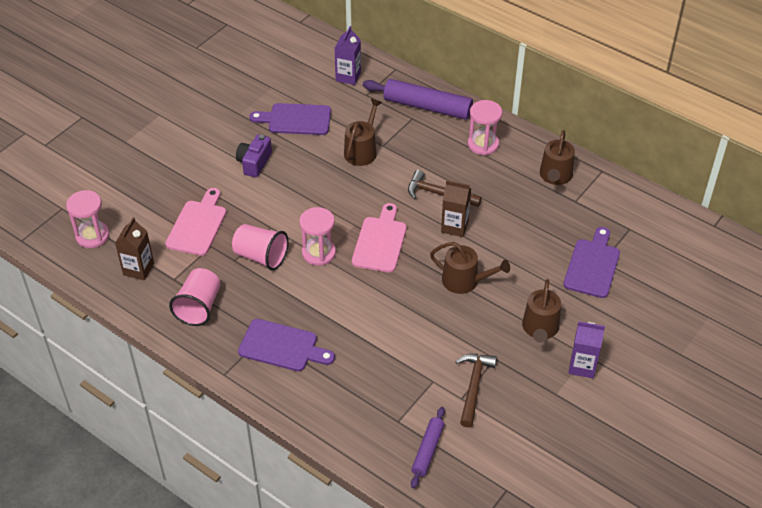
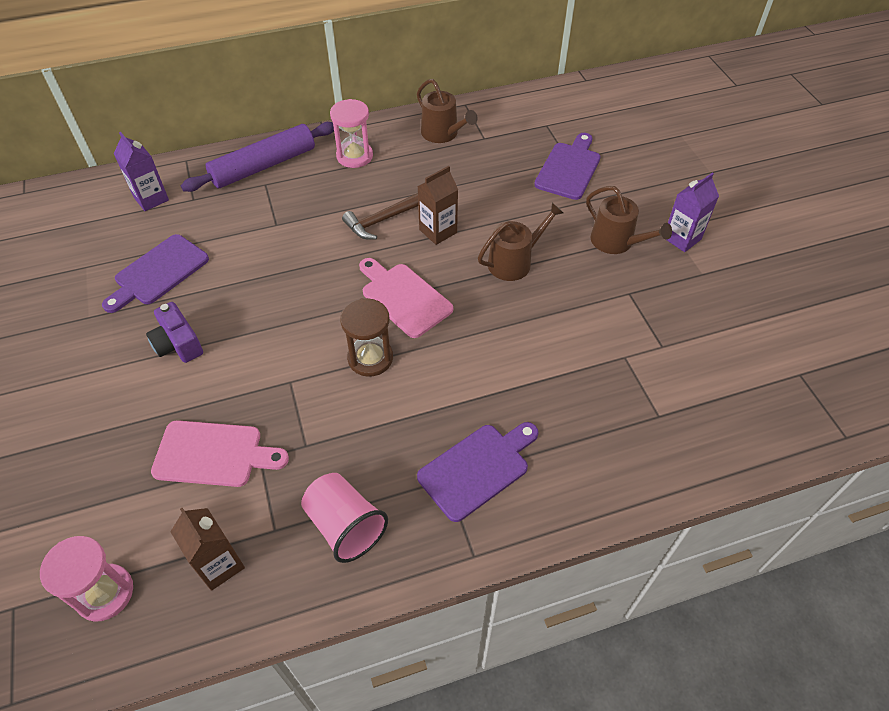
camera: 55 degrees left, 5 degrees up
pink cutting board [165,188,226,256] -> pink cutting board turned 135 degrees clockwise [151,420,289,487]
pink cup [232,224,289,271] -> none
pink hourglass [299,207,336,266] -> brown hourglass [340,298,393,377]
brown watering can [344,99,382,166] -> none
purple rolling pin [411,407,445,488] -> none
brown hammer [455,354,497,428] -> none
purple cutting board [563,227,620,298] -> purple cutting board turned 60 degrees clockwise [534,133,601,200]

